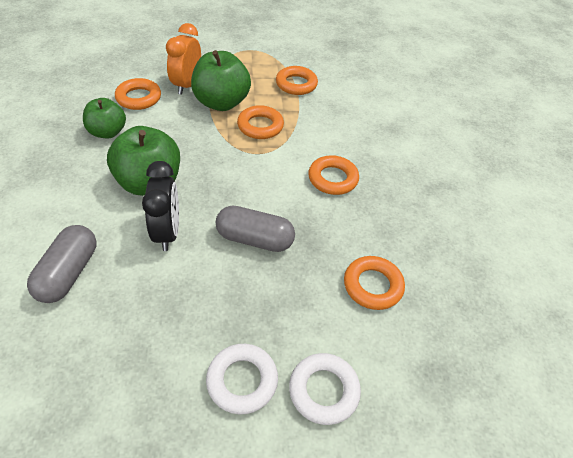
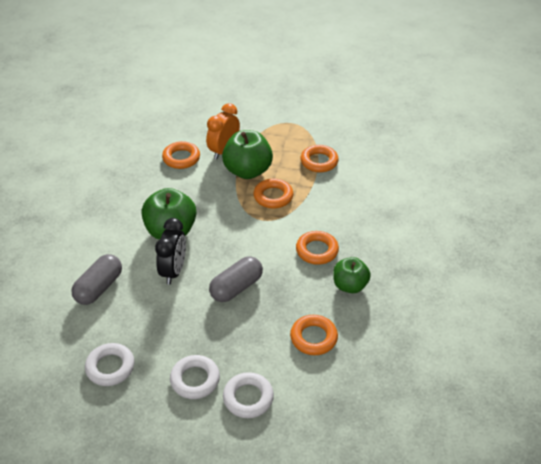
camera: 20 degrees right, 5 degrees down
green apple [83,98,126,138] -> green apple moved to [333,257,371,293]
grey capsule [216,206,295,252] -> grey capsule turned 75 degrees counterclockwise [209,256,263,302]
none -> white ring [85,343,134,386]

